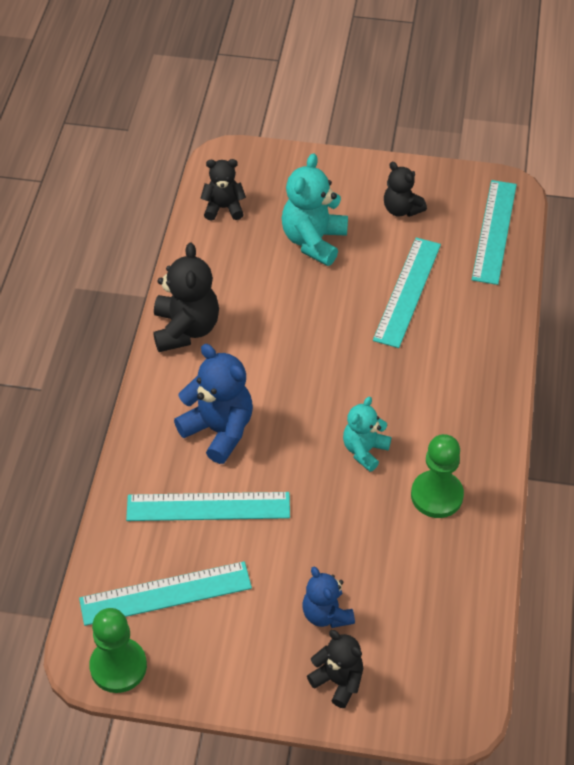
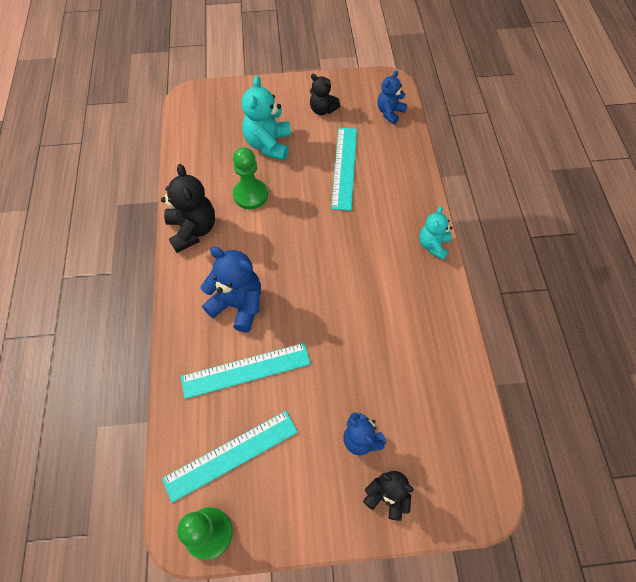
camera: 15 degrees left, 10 degrees up
black teddy bear [200,159,246,221] -> none
turquoise teddy bear [343,397,391,472] -> turquoise teddy bear moved to [419,206,453,260]
green pawn [411,434,464,518] -> green pawn moved to [233,147,268,209]
turquoise ruler [472,180,517,285] -> blue teddy bear [377,71,407,124]

